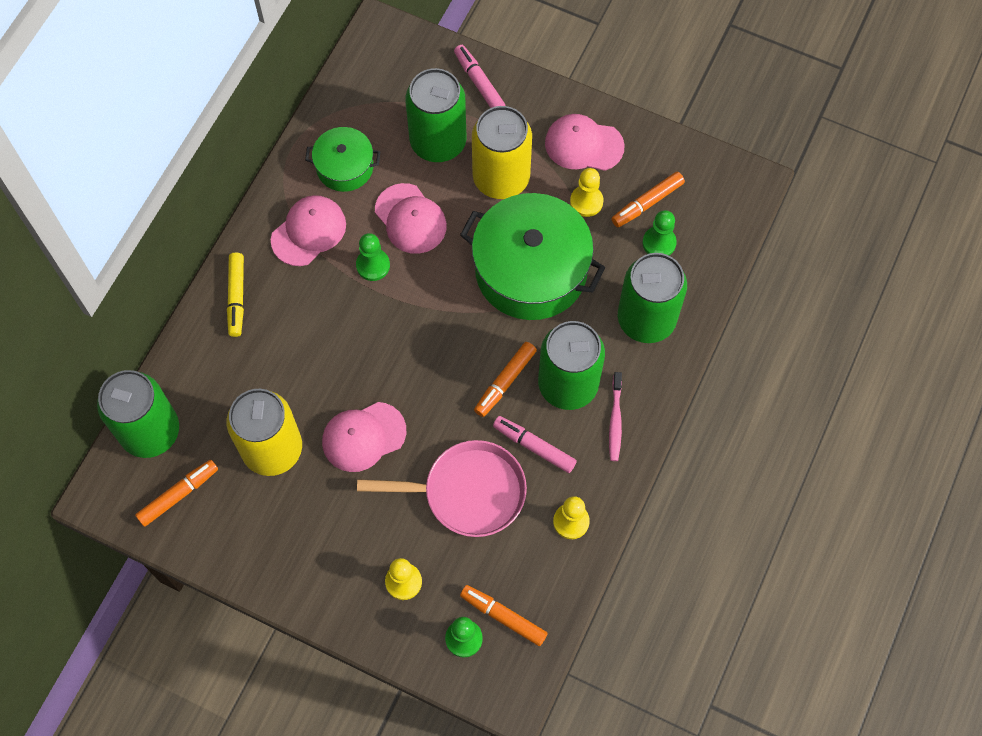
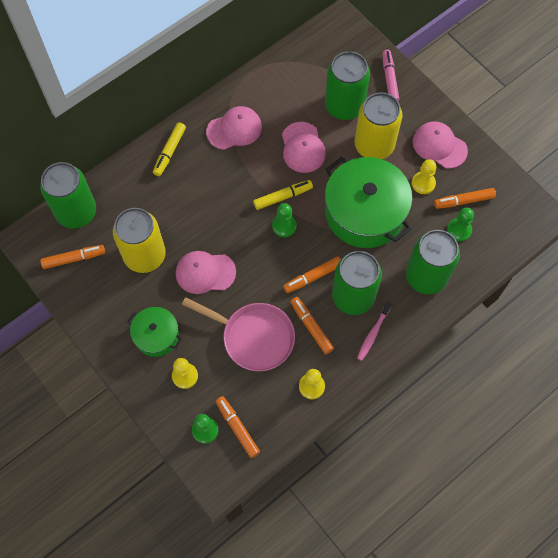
camera: 25 degrees right, 0 degrees up
green pot [305,127,380,192] -> green pot moved to [127,307,182,357]
green pawn [356,233,390,281] -> green pawn moved to [272,203,297,237]
pink marker [493,416,577,473] -> orange marker [290,297,334,354]
none -> yellow marker [253,180,313,210]

